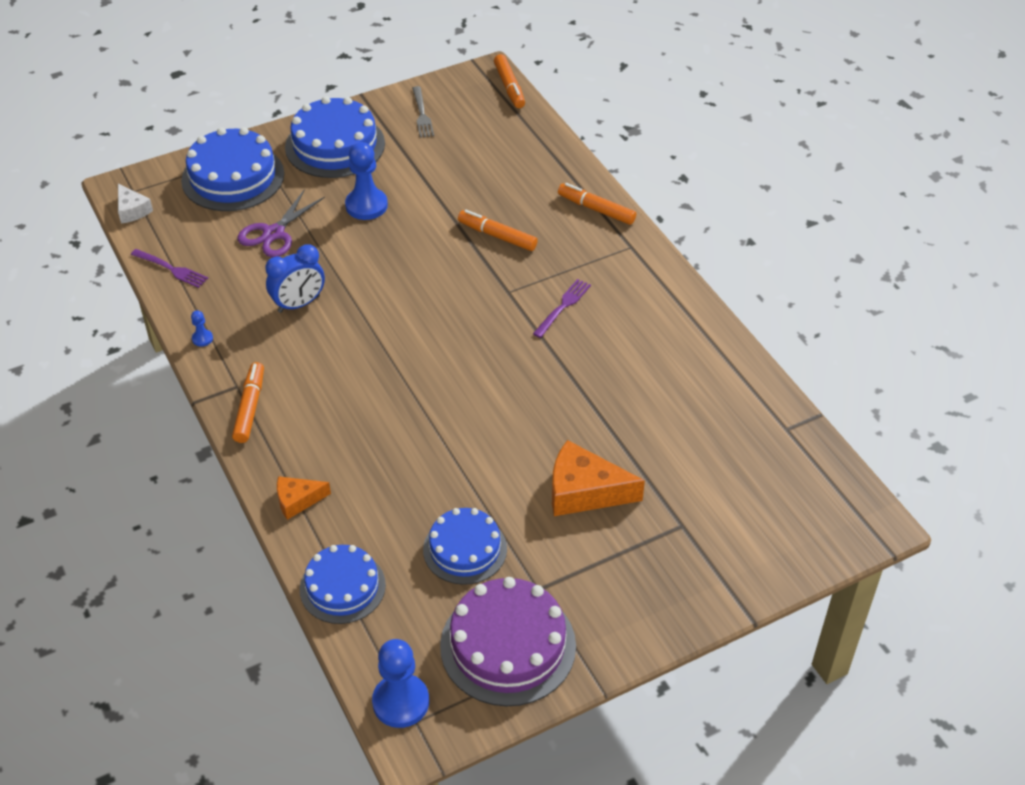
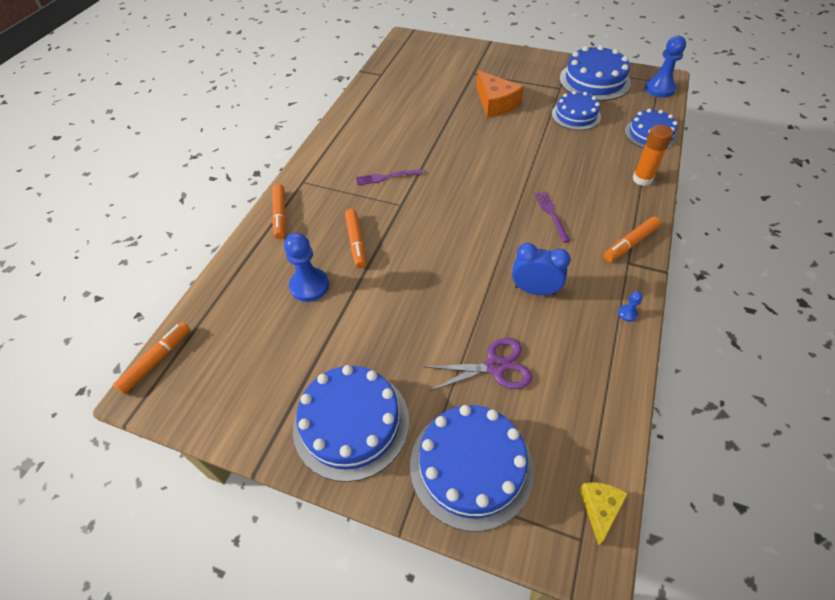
camera: 130 degrees left, 5 degrees up
white cheese [118,184,153,224] -> yellow cheese [579,482,628,545]
purple fork [131,249,208,288] -> purple fork moved to [535,191,571,243]
orange cheese [277,476,331,520] -> orange glue stick [632,125,673,186]
blue pawn [345,142,388,220] -> blue pawn moved to [284,233,329,302]
grey fork [412,86,434,138] -> none
purple cake [440,577,576,706] -> blue cake [560,45,631,101]

